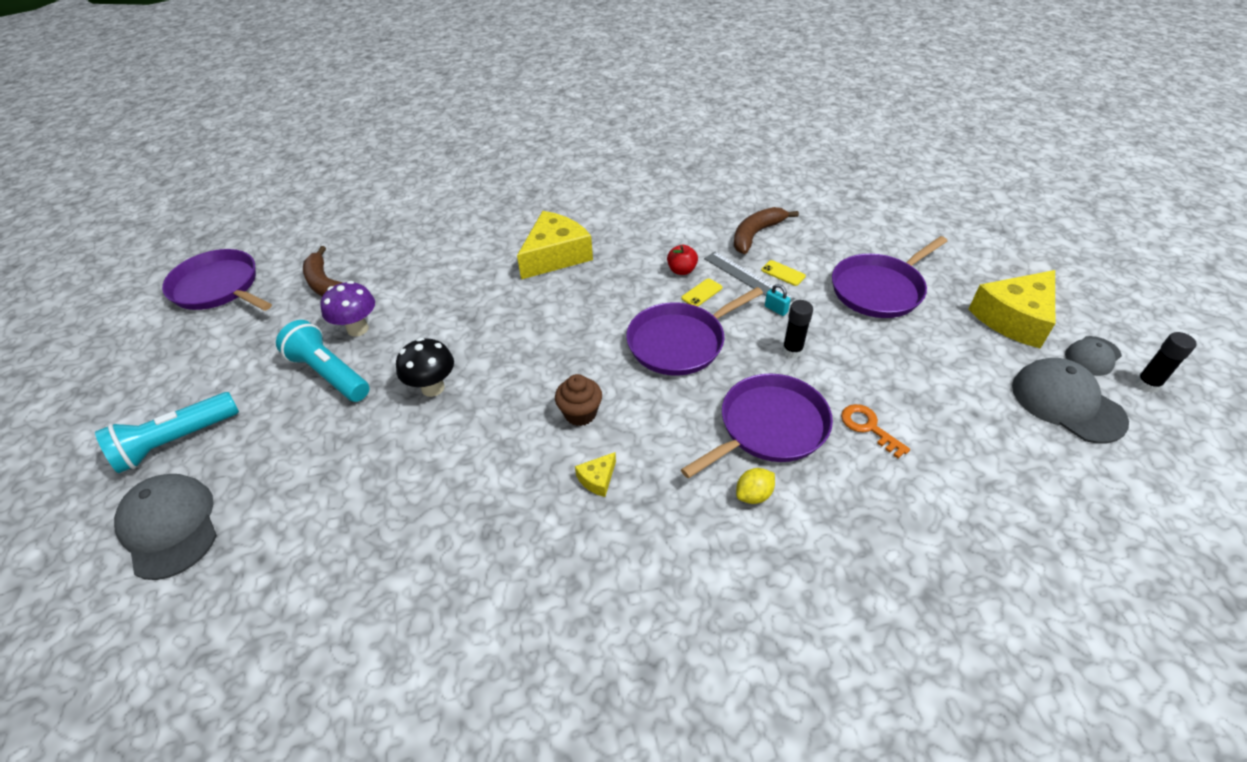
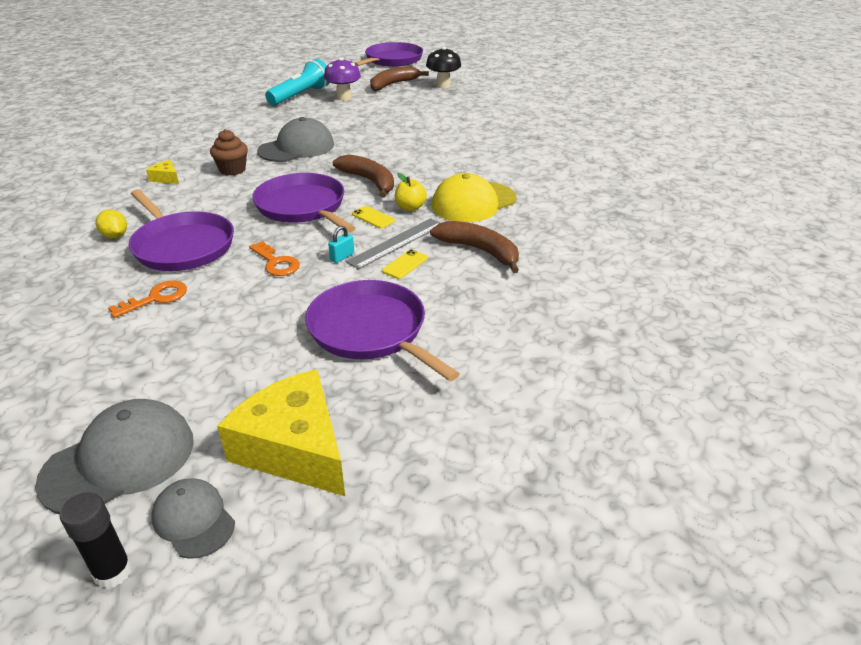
camera: 85 degrees right, 10 degrees down
turquoise flashlight [95,392,239,473] -> none
grey cap [114,474,217,580] -> grey cap moved to [257,117,334,162]
black mushroom [396,338,454,397] -> black mushroom moved to [426,46,461,88]
yellow cheese [517,211,593,279] -> none
red apple [667,245,698,275] -> yellow apple [395,173,427,211]
black glue stick [782,300,813,358] -> orange key [249,241,300,276]
none -> brown banana [333,154,394,198]
none -> yellow cap [432,173,517,222]

